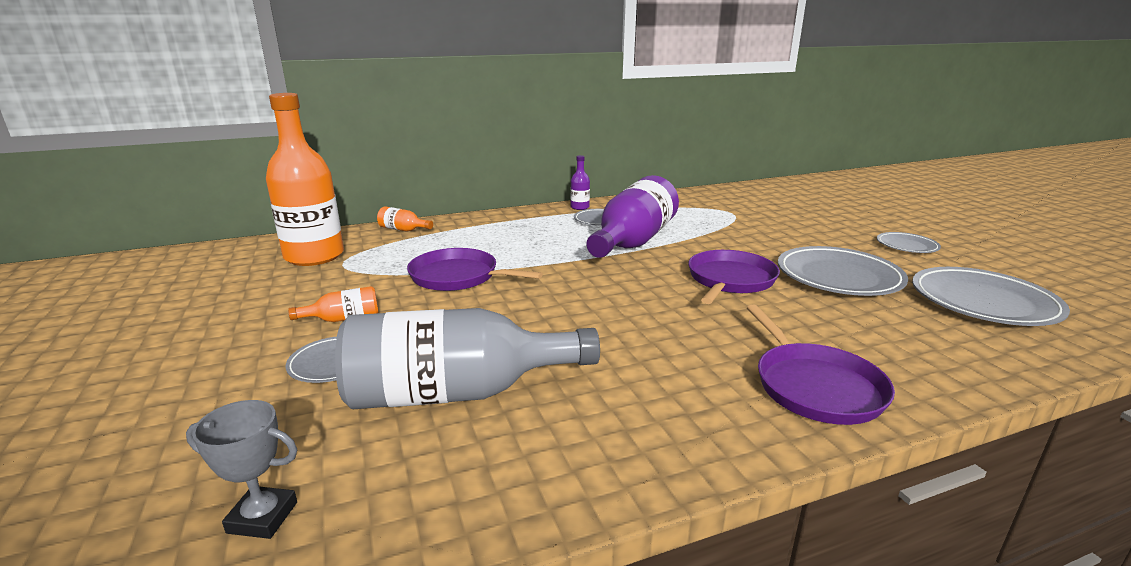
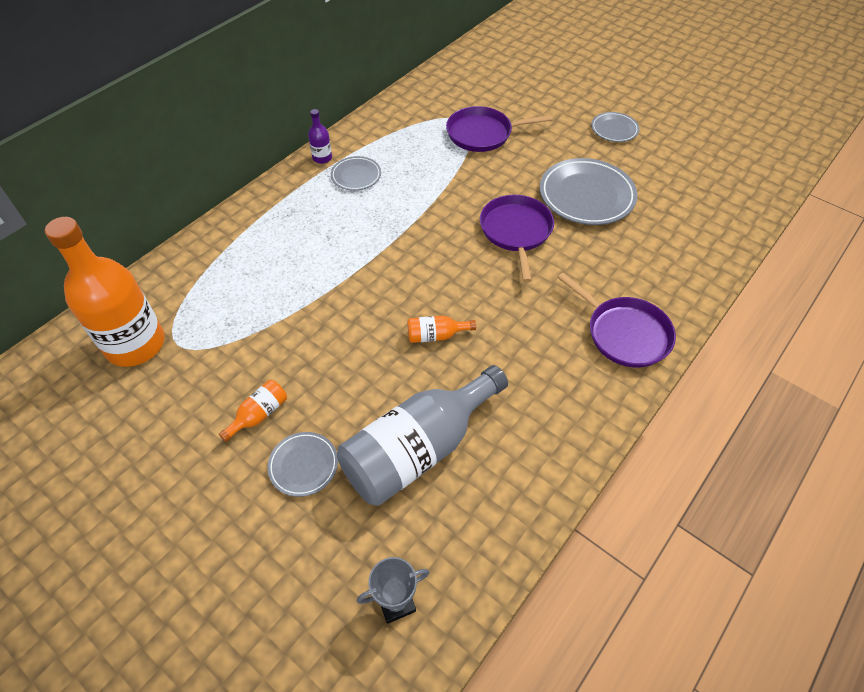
camera: 30 degrees left, 30 degrees up
orange bottle [377,206,433,232] -> orange bottle moved to [407,315,476,343]
purple pan [407,248,543,291] -> purple pan moved to [446,106,552,152]
purple bottle [586,175,679,258] -> none
grey plate [912,267,1070,326] -> none

